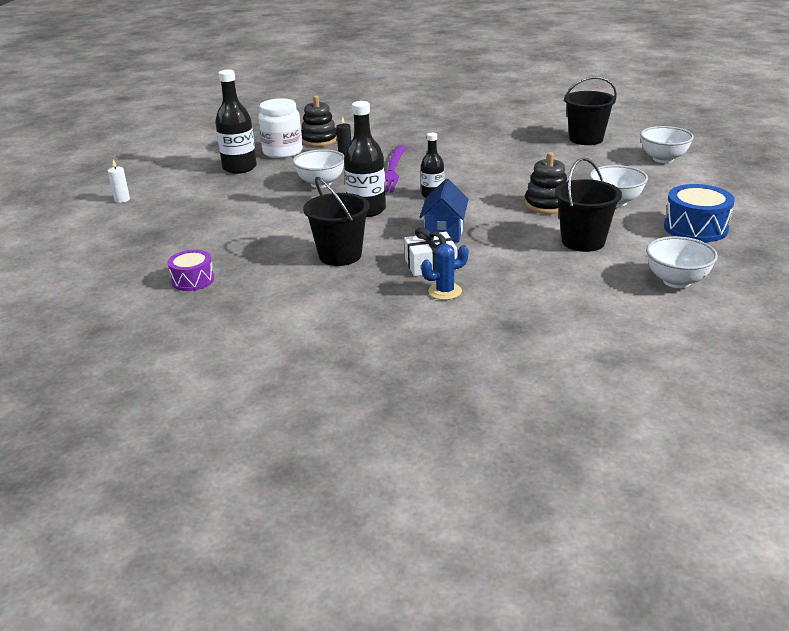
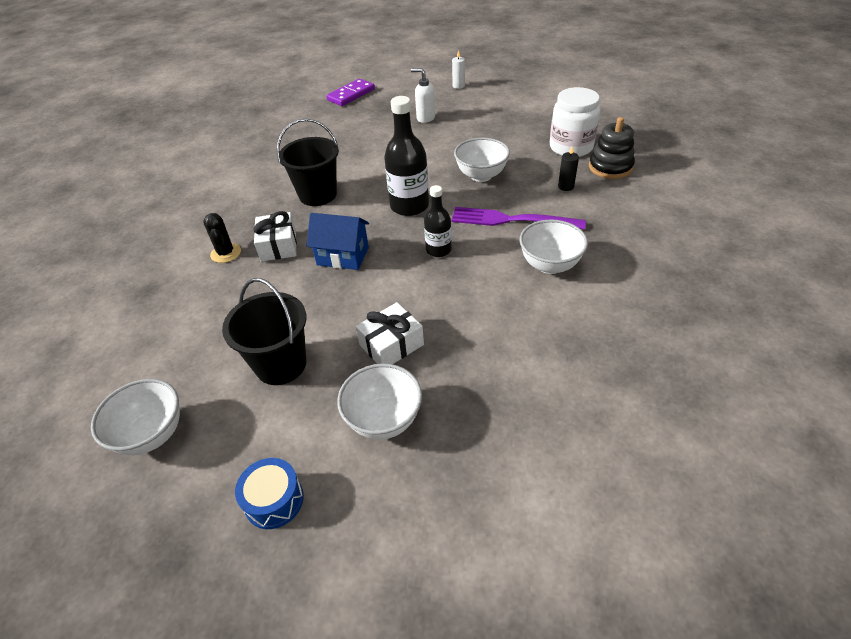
camera: 95 degrees right, 15 degrees up
purple drum [167,250,214,291] -> none
black bottle [215,70,257,174] -> none
blue cactus [421,244,468,300] -> black cactus [203,213,241,263]
black stacking toy [525,152,567,214] -> white gift [356,302,424,364]
black bucket [563,76,617,145] -> none
white bowl [640,126,694,163] -> white bowl moved to [520,219,588,274]
blue drum [664,184,735,242] -> blue drum [235,458,304,529], size x0.64
none -> purple domino [326,79,375,106]
none -> white soap dispenser [411,68,435,123]

